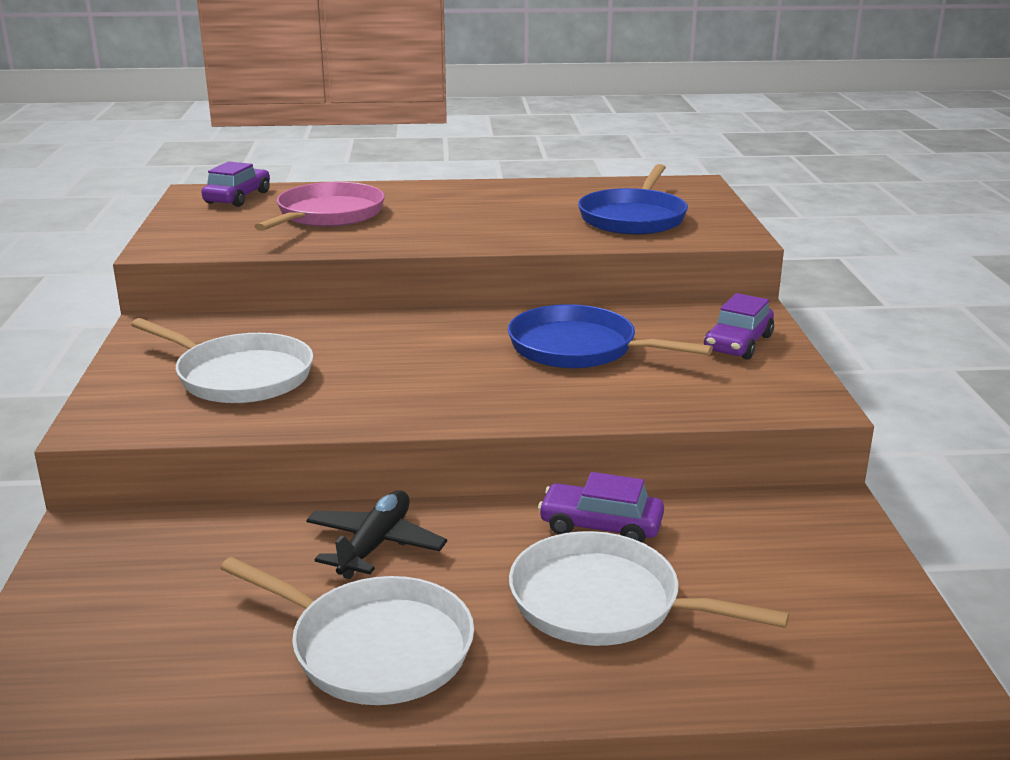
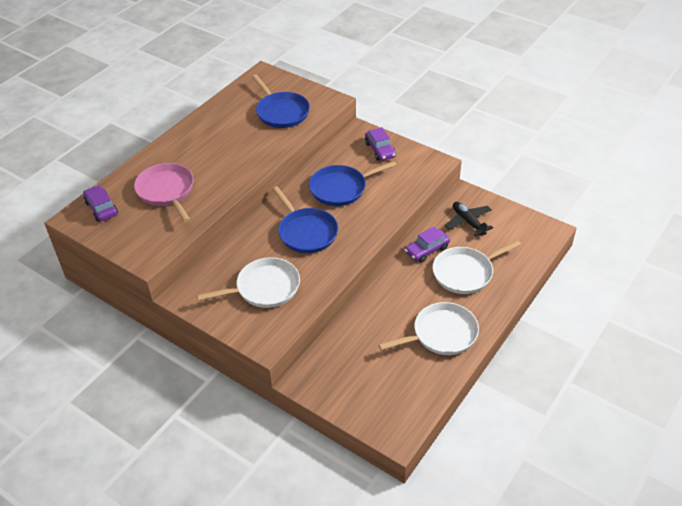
camera: 50 degrees left, 20 degrees up
black plane [306,491,447,579] -> black plane moved to [445,202,493,236]
none -> blue pan [272,186,338,253]

